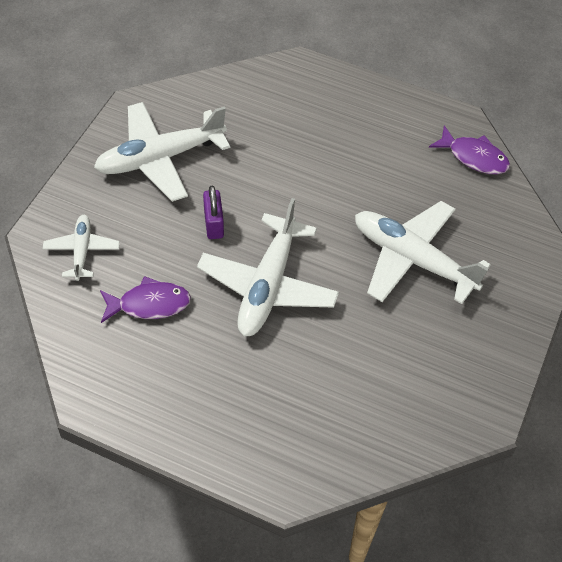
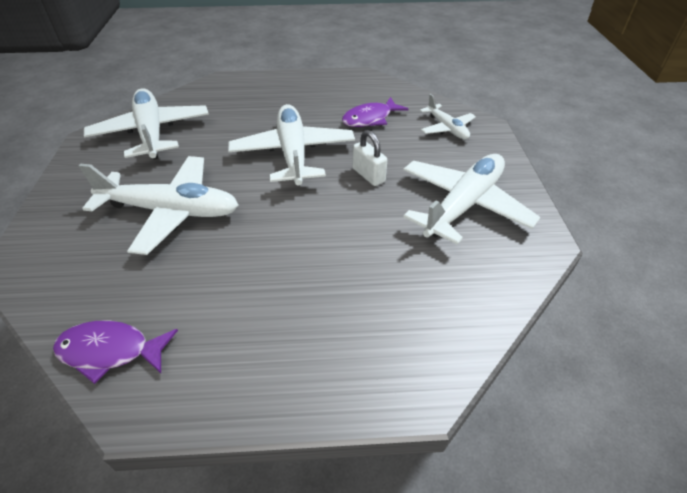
camera: 155 degrees right, 10 degrees down
purple padlock [203,186,224,239] -> white padlock [353,130,387,186]
none -> white plane [84,88,209,160]

